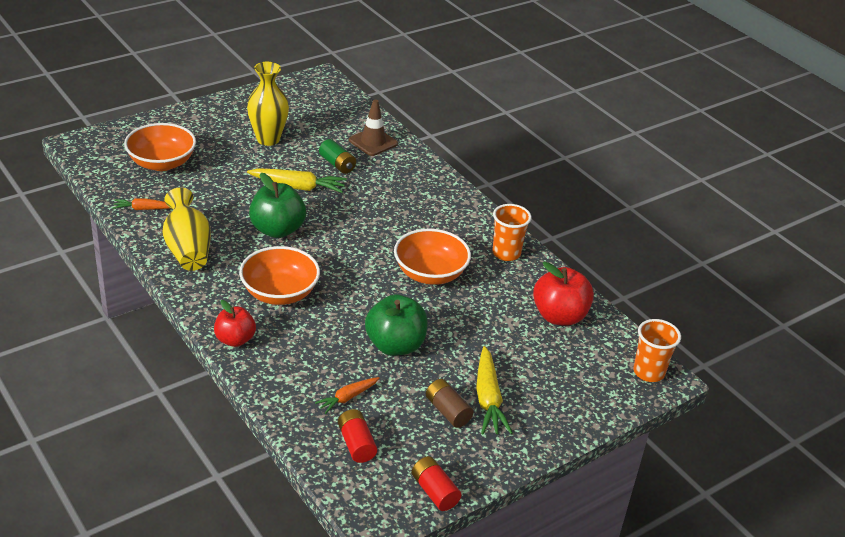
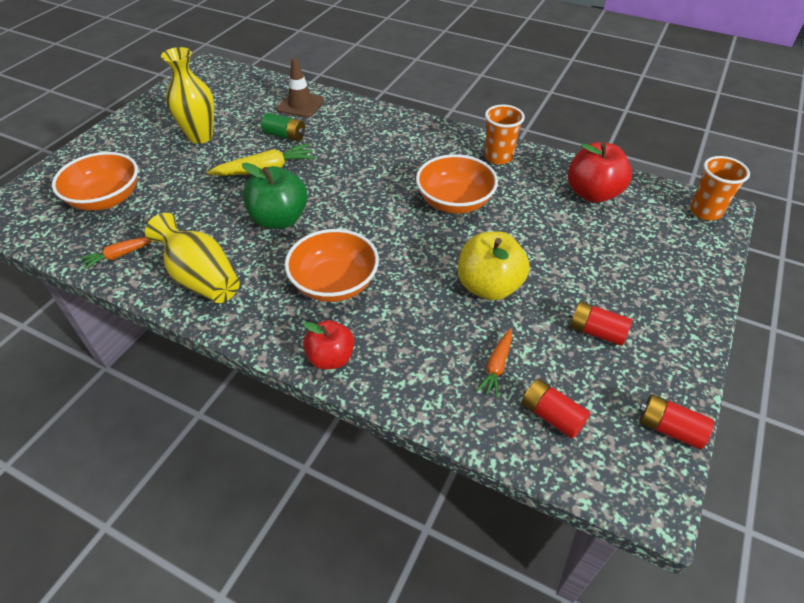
camera: 25 degrees left, 10 degrees up
green apple [365,295,428,356] -> yellow apple [458,231,530,300]
brown battery [426,379,474,428] -> red battery [569,301,632,346]
yellow carrot [476,346,512,434] -> none

